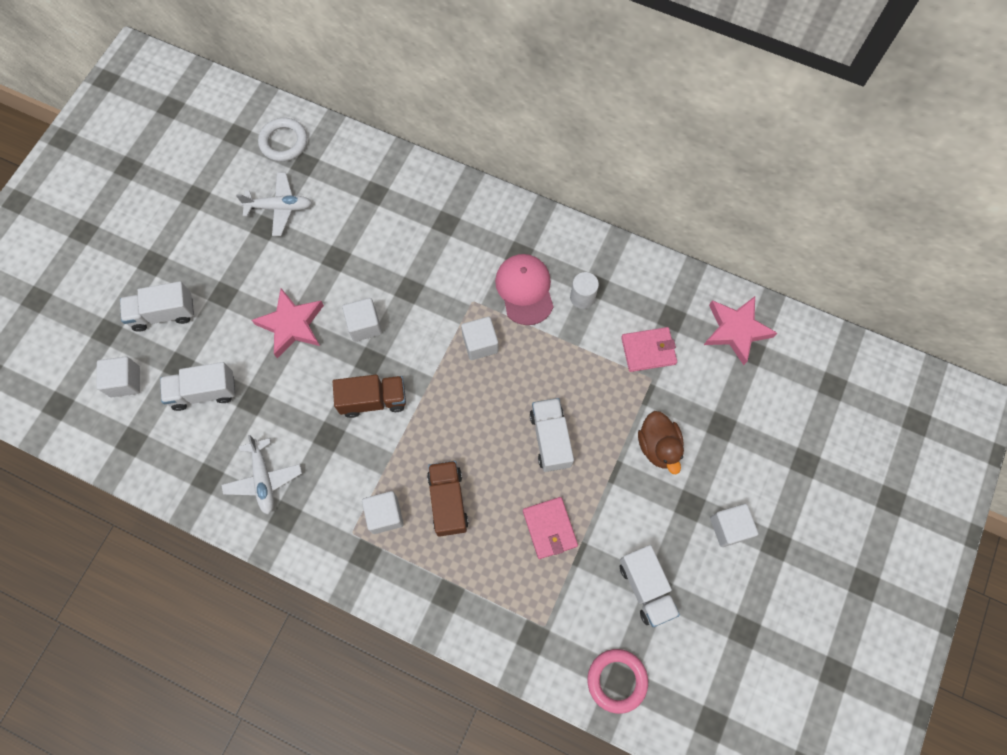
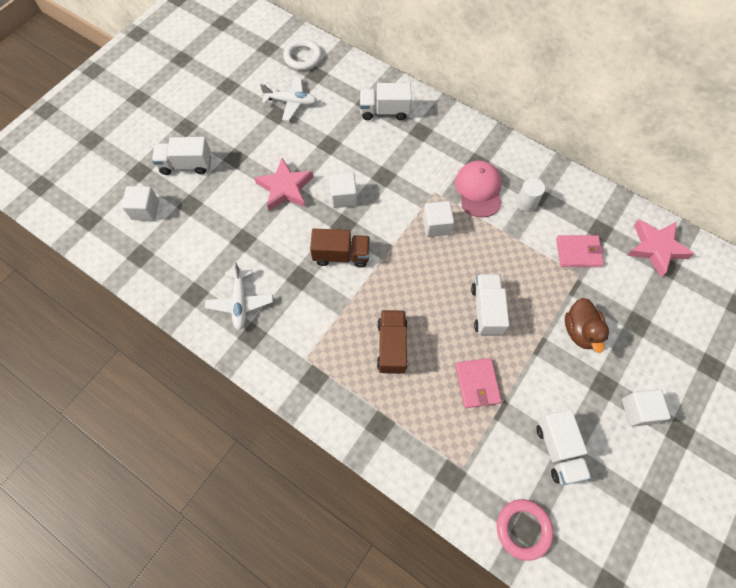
camera: 10 degrees right, 5 degrees down
white truck [160,362,235,411] -> white truck moved to [360,83,412,120]
white cube [362,491,404,534] -> none

